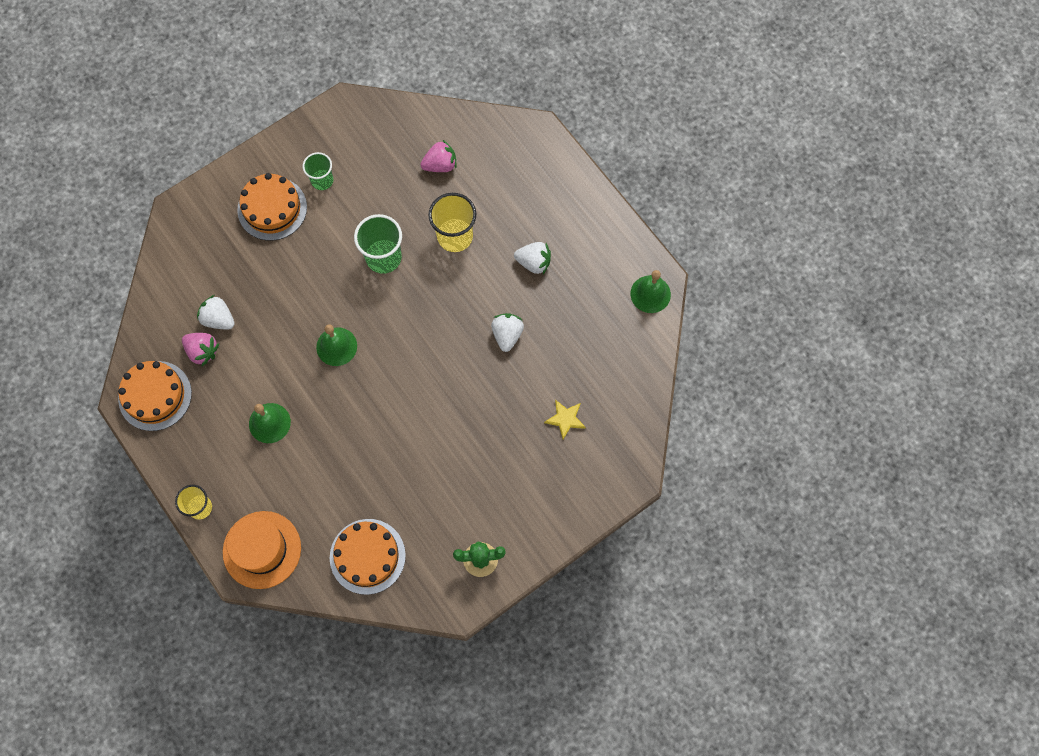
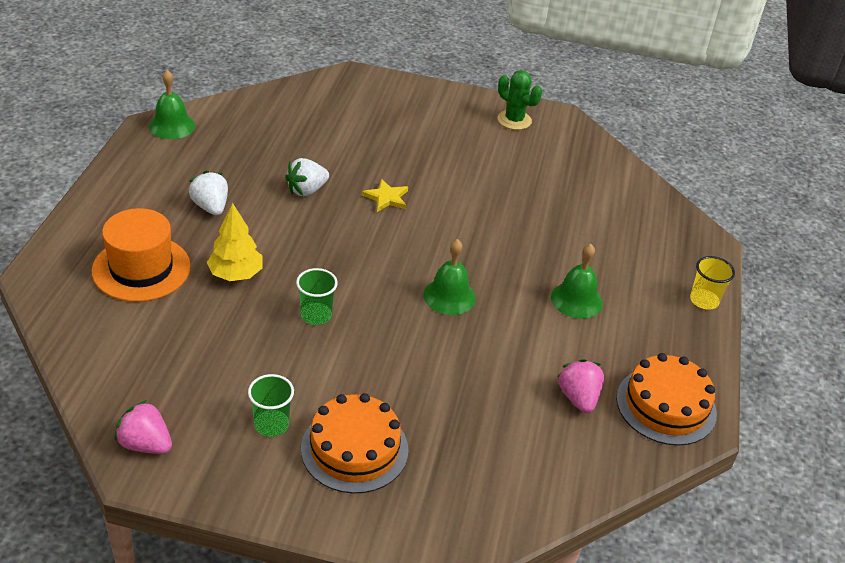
camera: 135 degrees left, 30 degrees down
white strawberry [197,295,235,330] -> none
orange hat [223,511,301,589] -> orange hat moved to [92,208,191,302]
orange cake [330,519,406,595] -> none
green cup [354,214,402,274] -> green cup [296,268,338,325], size x0.64
pink strawberry [420,140,457,172] -> pink strawberry moved to [114,400,172,454]
yellow cup [428,193,476,252] -> yellow tree [207,203,262,281]
yellow star [544,400,586,439] -> yellow star moved to [362,179,408,212]

